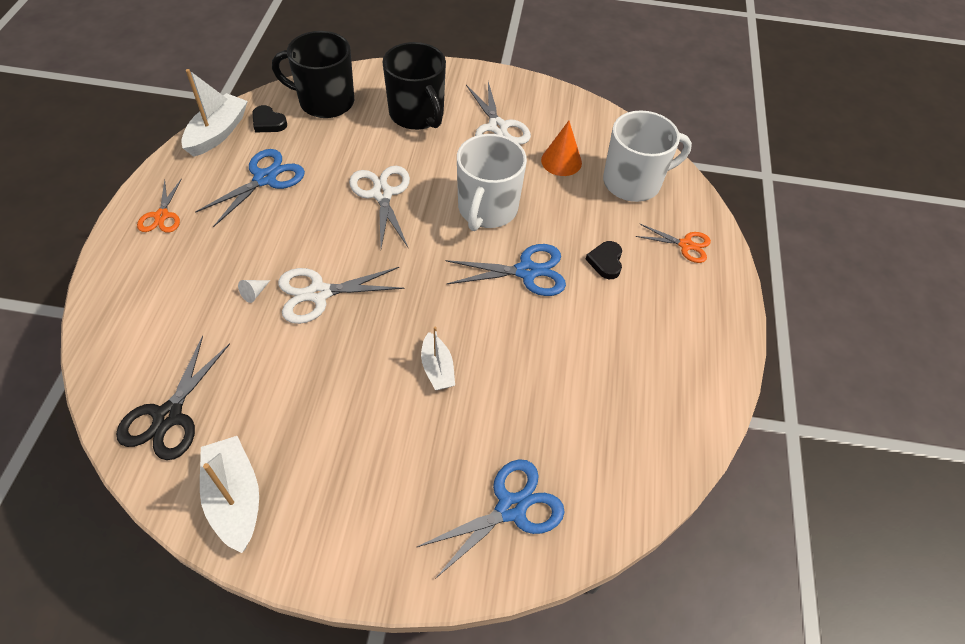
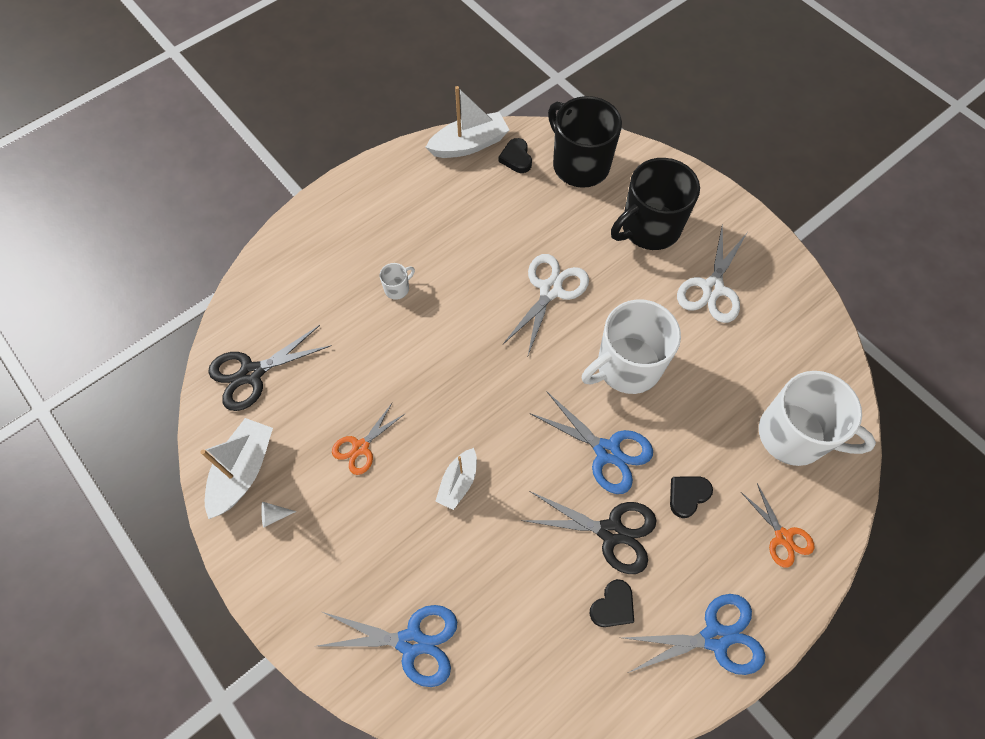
camera: 45 degrees right, 10 degrees up
orange scissors [137,179,182,233] -> orange scissors moved to [332,403,406,475]
blue scissors [195,149,305,227] -> blue scissors moved to [624,594,766,675]
white cone [238,280,270,303] -> white cone moved to [261,502,296,528]
white scissors [278,267,405,324] -> none
black mug [383,42,446,130] -> black mug turned 45 degrees clockwise [611,158,700,250]
orange cone [541,121,582,176] -> none
none -> white mug [380,263,415,300]
none -> black scissors [521,491,657,574]
none -> black heart [590,579,634,627]

